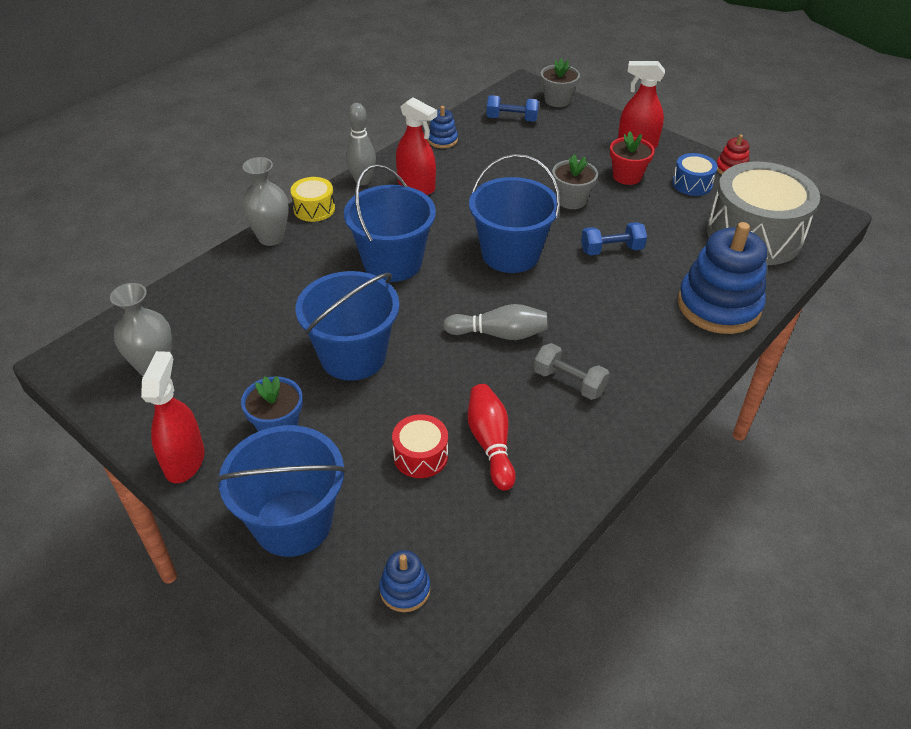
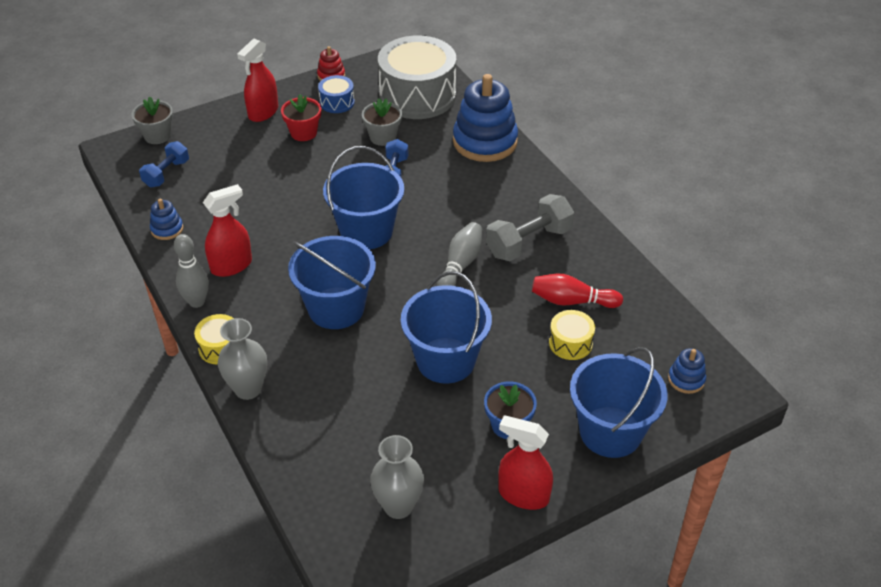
camera: 70 degrees left, 0 degrees up
red drum [392,414,448,478] -> yellow drum [549,310,595,360]
grey dumbbell [534,343,609,400] -> grey dumbbell [486,194,574,261], size x1.56
grey flower pot [552,155,598,209] -> grey flower pot moved to [362,98,402,146]

